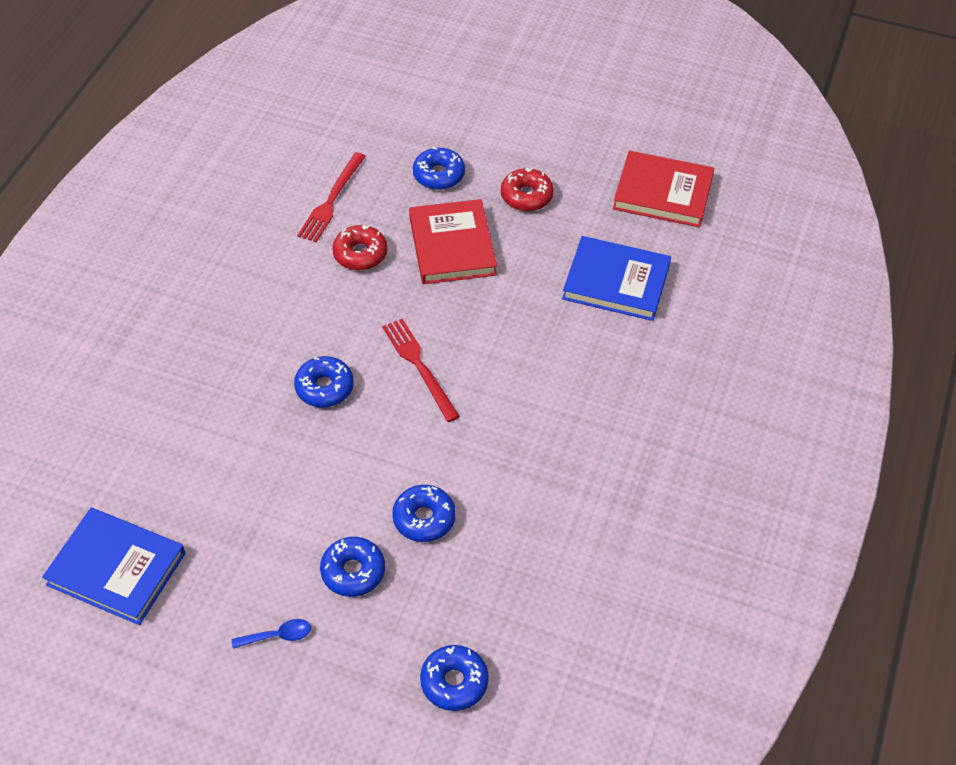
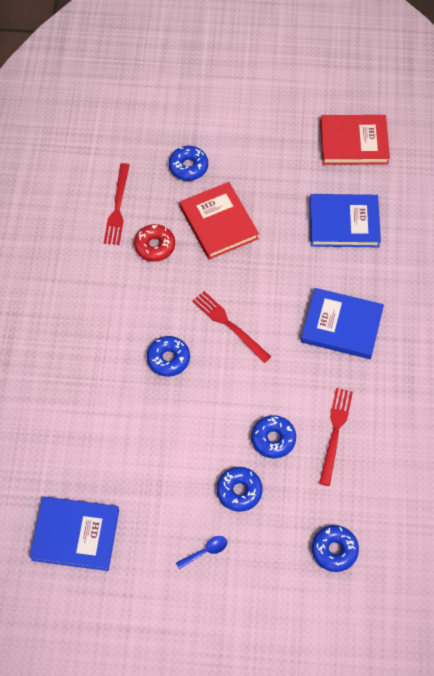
camera: 15 degrees left, 10 degrees up
red donut [501,168,554,211] -> none
none -> blue book [301,288,384,359]
none -> red fork [319,388,353,486]

